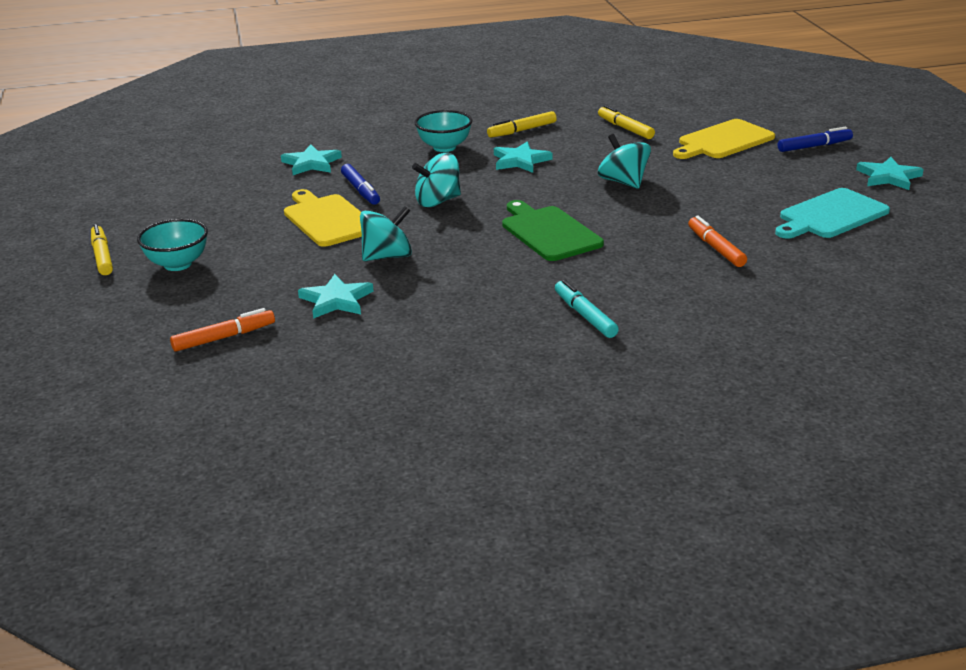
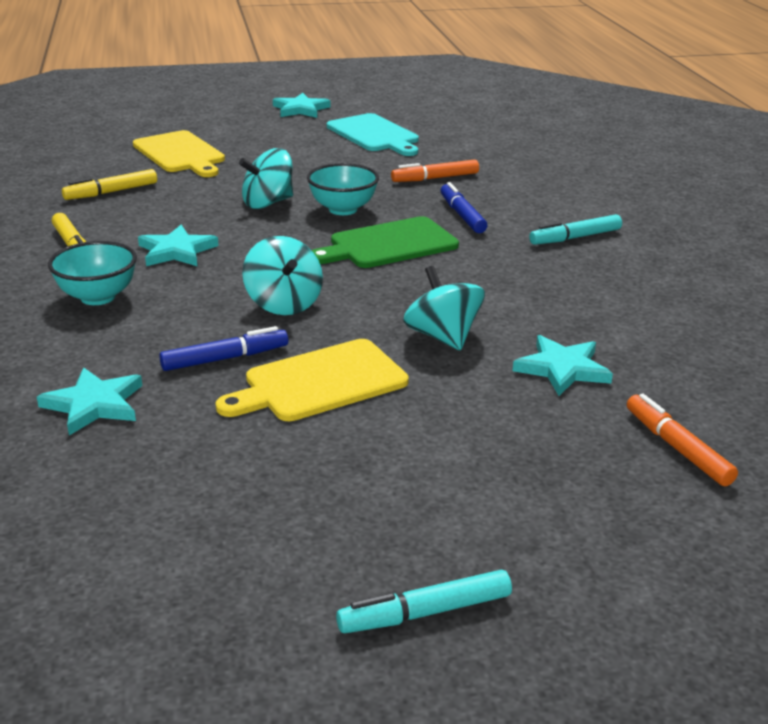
camera: 90 degrees left, 0 degrees up
yellow marker [91,224,113,275] -> turquoise marker [336,570,512,633]
turquoise bowl [137,219,208,271] -> turquoise bowl moved to [307,163,379,215]
blue marker [778,127,853,152] -> blue marker moved to [440,182,487,233]

